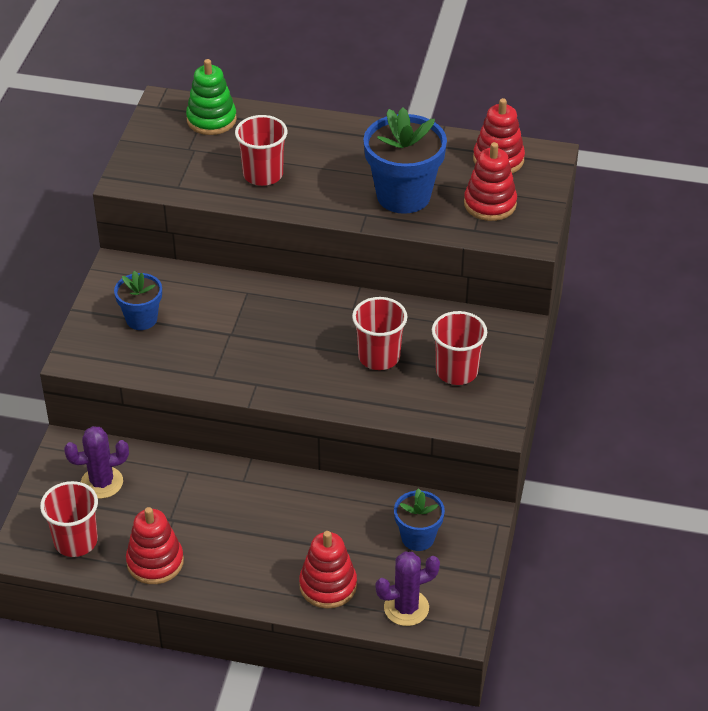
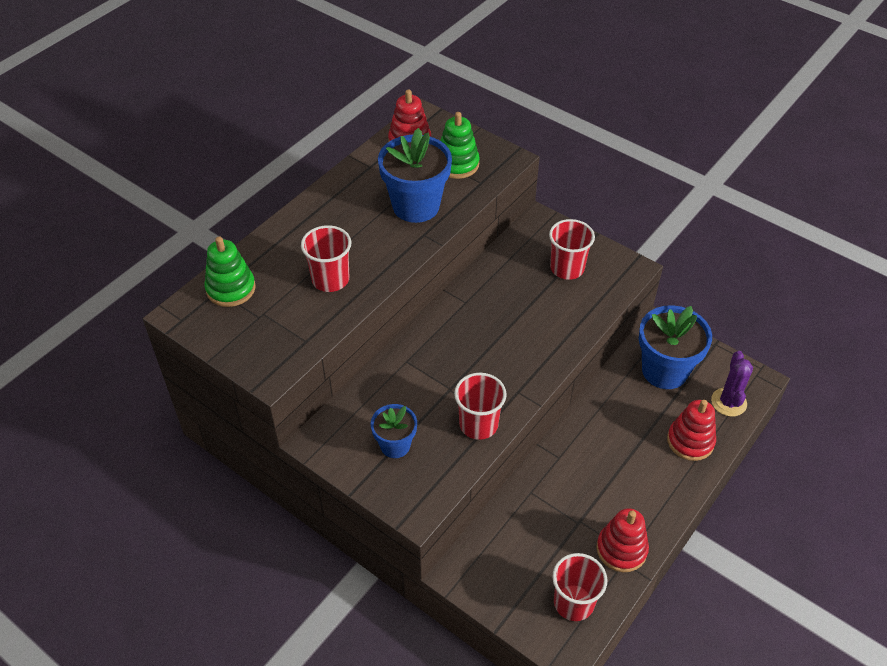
camera: 65 degrees left, 5 degrees up
purple cactus [64,426,129,499] -> none
red cup [352,297,407,370] -> red cup moved to [454,373,507,440]
blue flower pot [394,488,445,551] -> blue flower pot [639,305,712,389], size x1.74
red stacking toy [464,142,517,221] -> green stacking toy [440,112,480,179]

